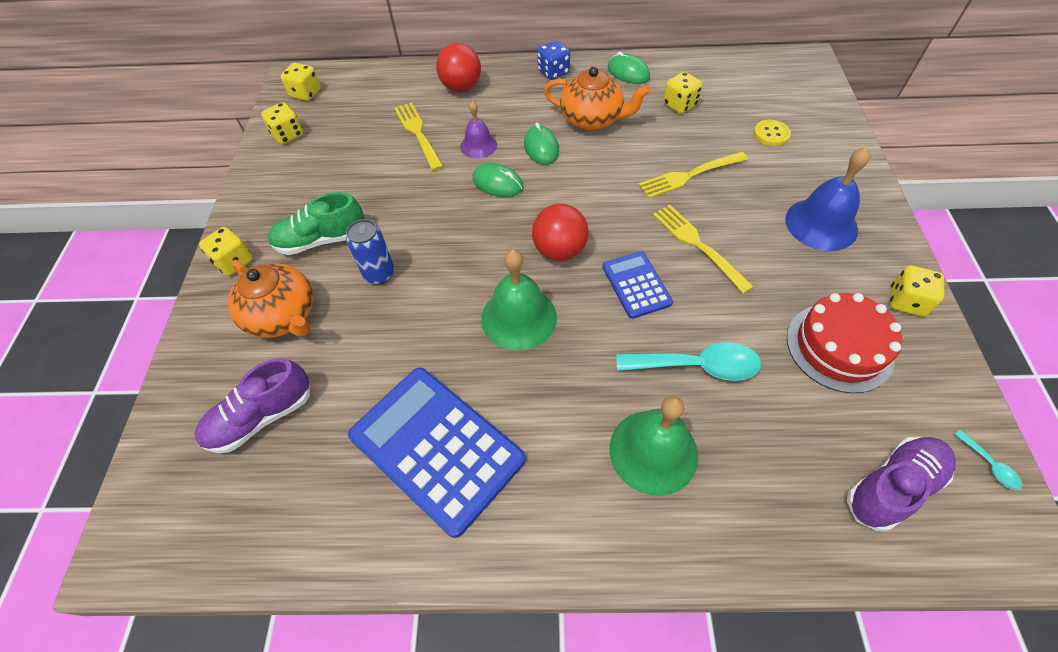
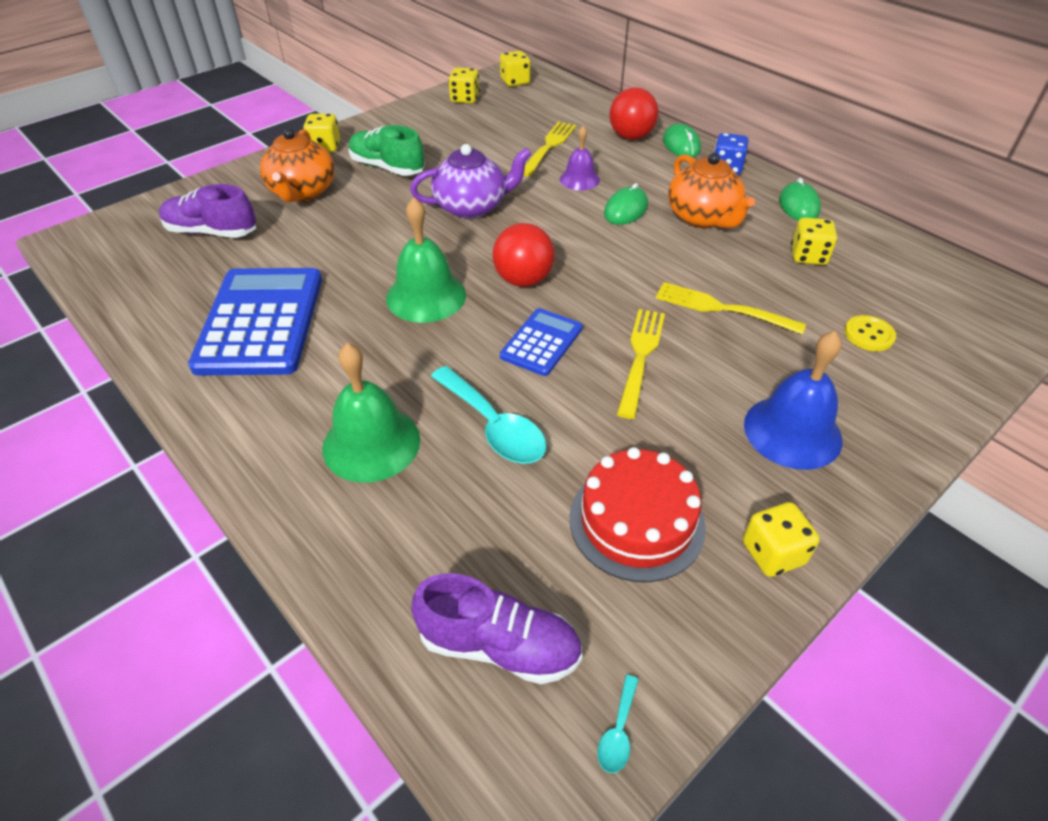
camera: 45 degrees right, 10 degrees down
blue can [346,219,395,285] -> none
green mouse [472,163,523,197] -> green mouse moved to [663,124,701,157]
none -> purple teapot [410,144,532,219]

